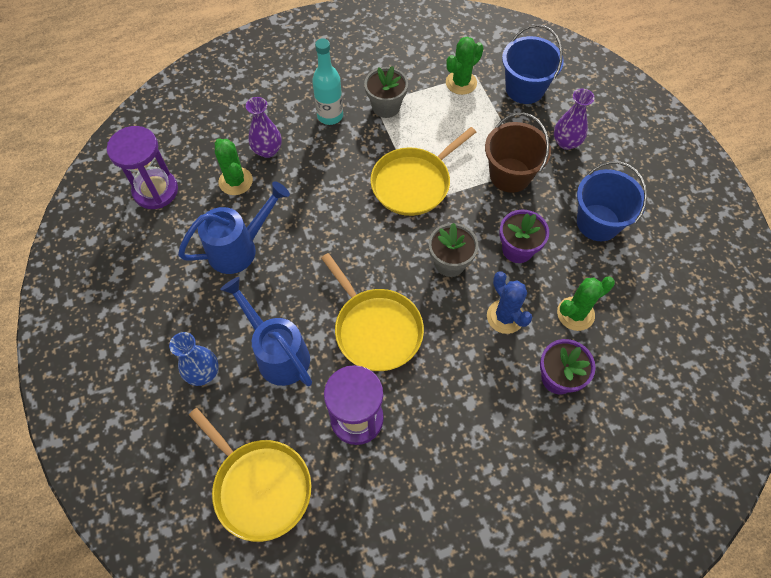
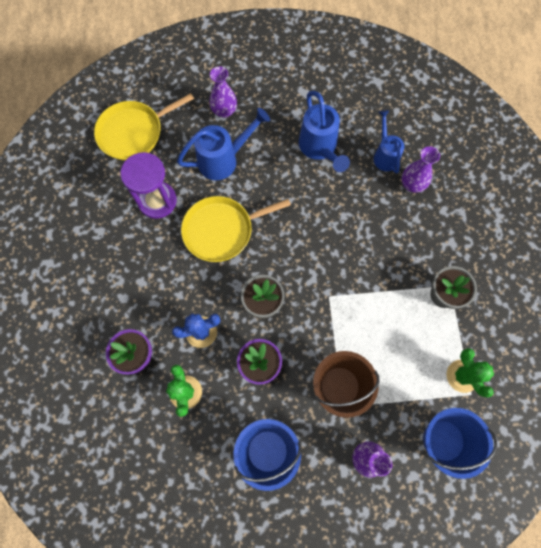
camera: 105 degrees right, 10 degrees up
purple hourglass [107,126,178,209] -> none
blue vase [169,332,219,386] -> purple vase [209,66,237,118]
green cactus [215,138,253,195] -> blue watering can [373,110,404,173]
turquoise bottle [312,38,343,125] -> none
yellow pan [370,127,476,216] -> none

